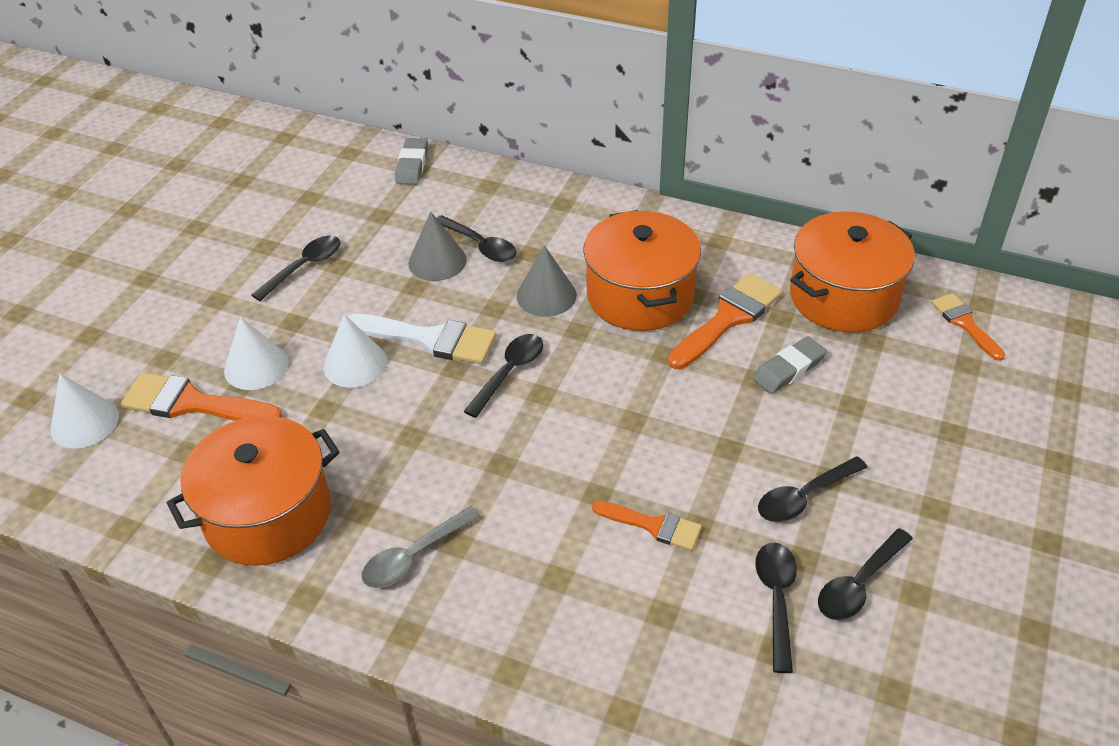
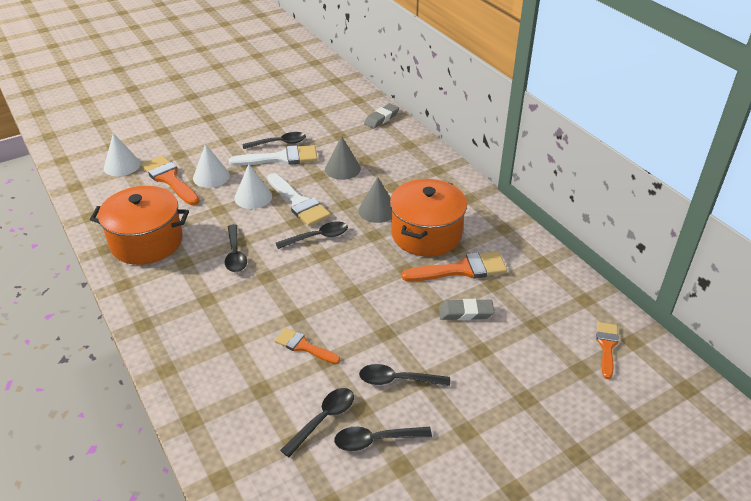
camera: 35 degrees right, 5 degrees down
grey spoon [362,506,481,588] -> none
black spoon [437,215,516,262] -> black spoon moved to [225,224,247,272]
orange brush [592,501,702,551] -> orange brush turned 150 degrees clockwise [274,328,341,364]
orange pot [790,212,915,333] -> none
none -> white brush [229,145,318,166]

